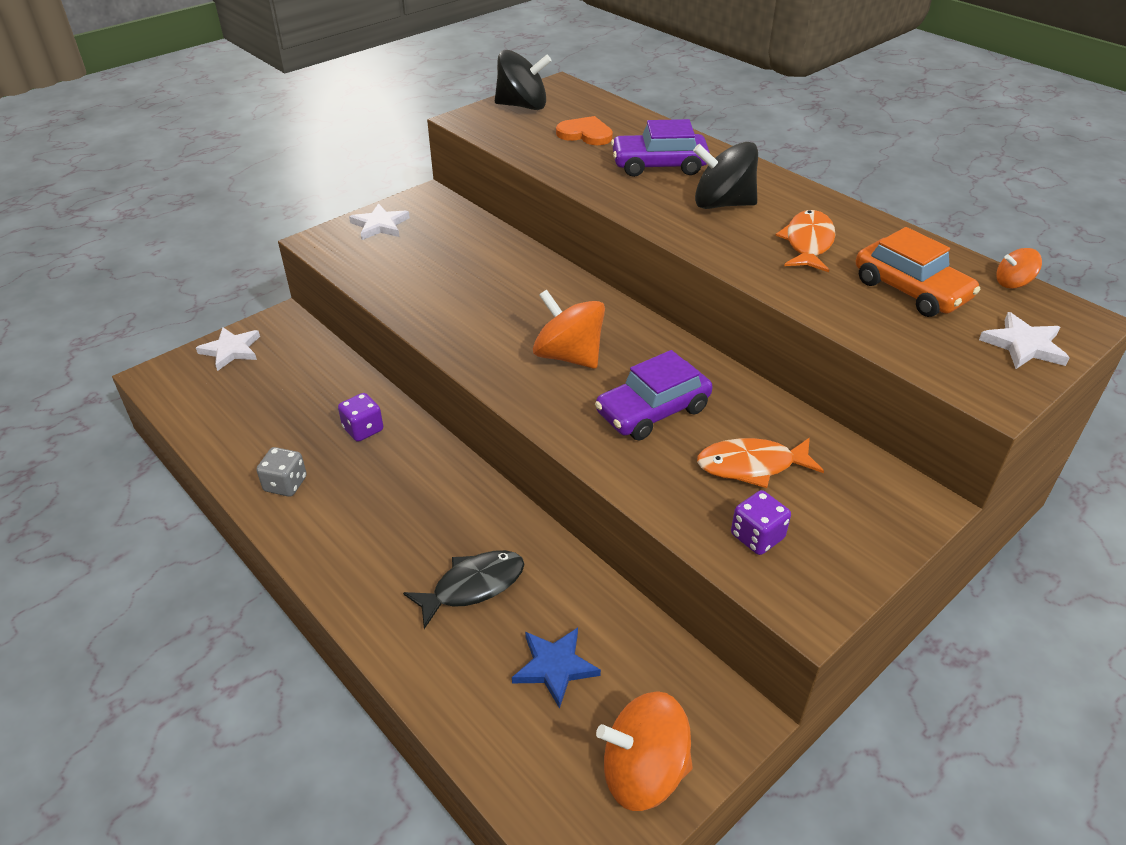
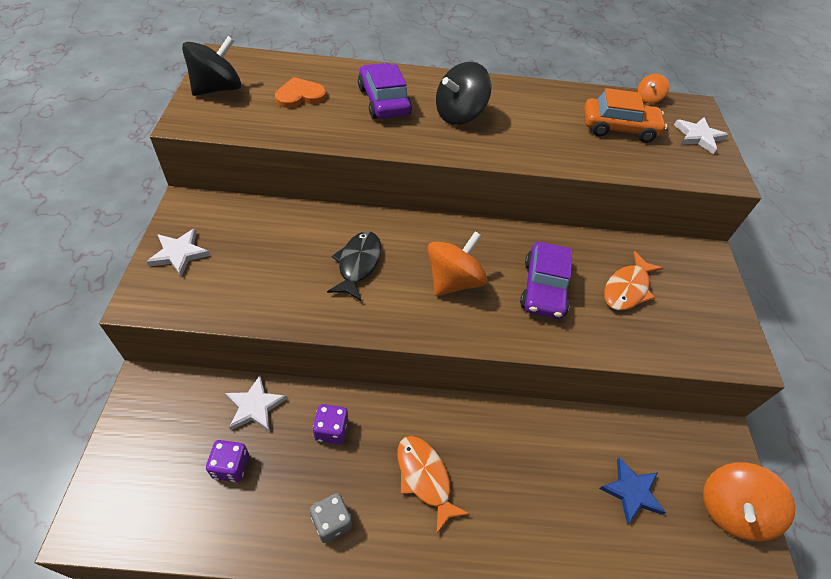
camera: 50 degrees left, 10 degrees up
white star [196,327,260,371] -> white star moved to [225,375,287,432]
black fish [403,550,524,629] -> black fish moved to [327,231,381,301]
orange spinning top [533,290,605,369] -> orange spinning top turned 135 degrees clockwise [428,231,488,296]
purple car [611,119,710,177] -> purple car turned 120 degrees clockwise [358,63,412,119]
purple dice [731,490,791,555] -> purple dice moved to [206,440,249,482]
orange fish [776,210,836,272] -> orange fish moved to [398,436,470,534]

